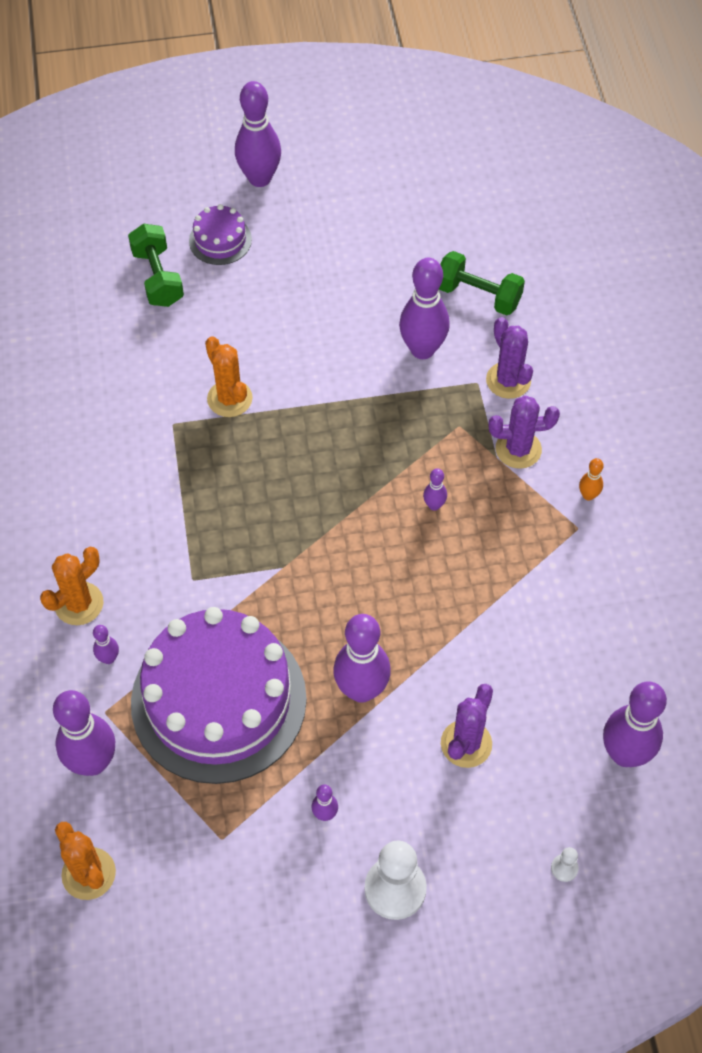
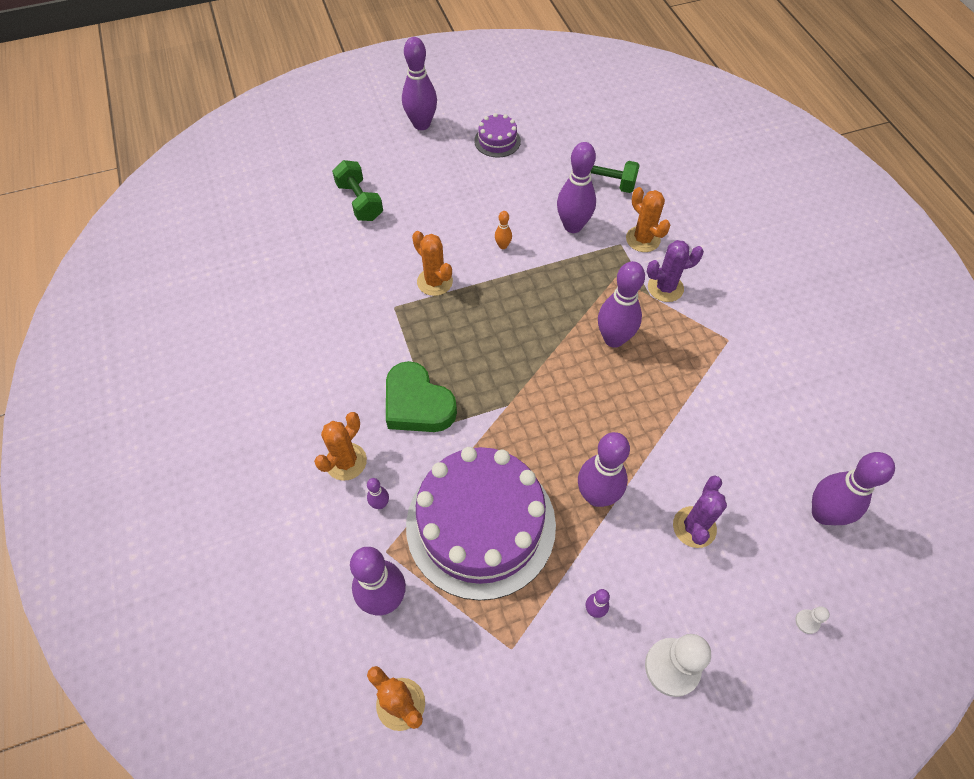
camera: 10 degrees left, 0 degrees up
purple cake [189,204,252,265] -> purple cake moved to [474,113,521,157]
purple bowling pin [423,468,447,511] -> purple bowling pin [598,261,645,348], size x2.20
purple cactus [486,317,533,399] -> orange cactus [626,187,670,252]
orange bowling pin [579,458,604,501] -> orange bowling pin moved to [495,211,512,249]
none -> green heart [386,361,457,432]

